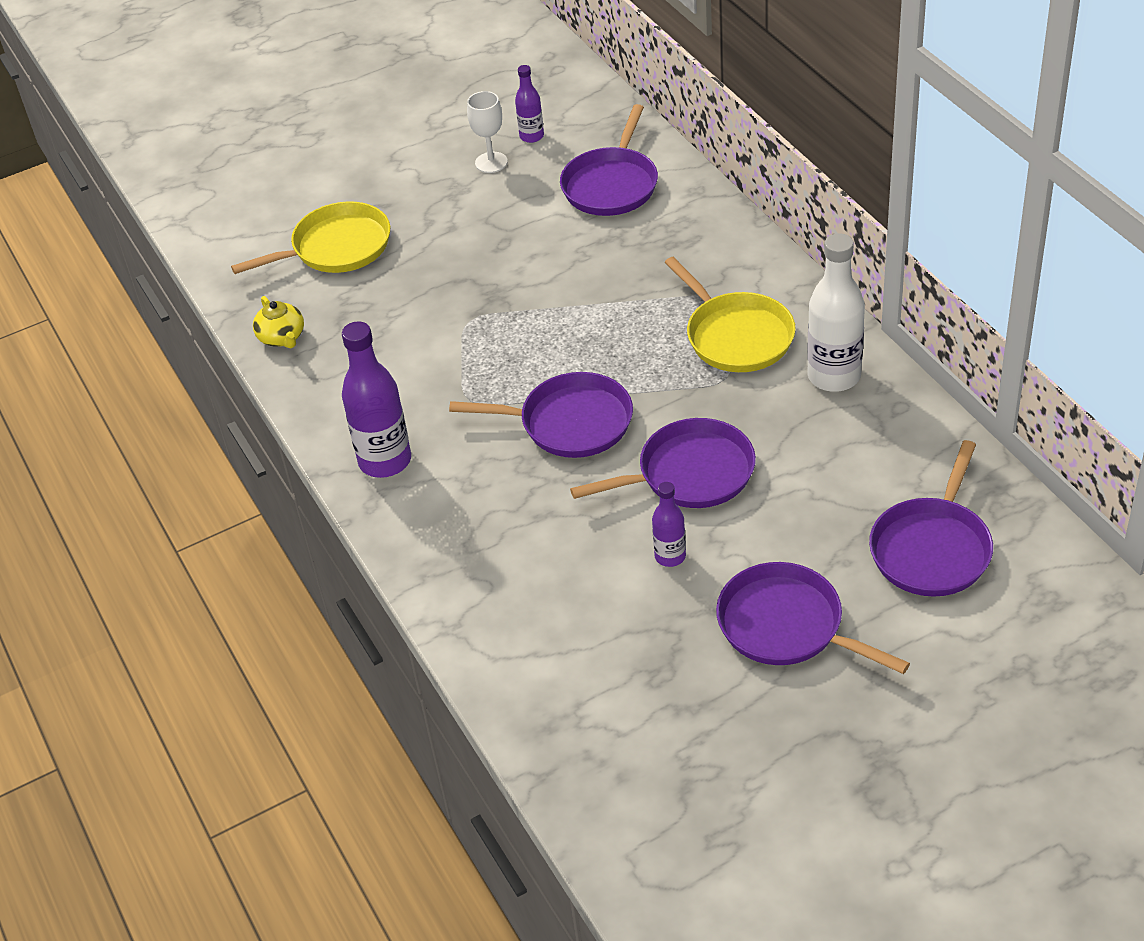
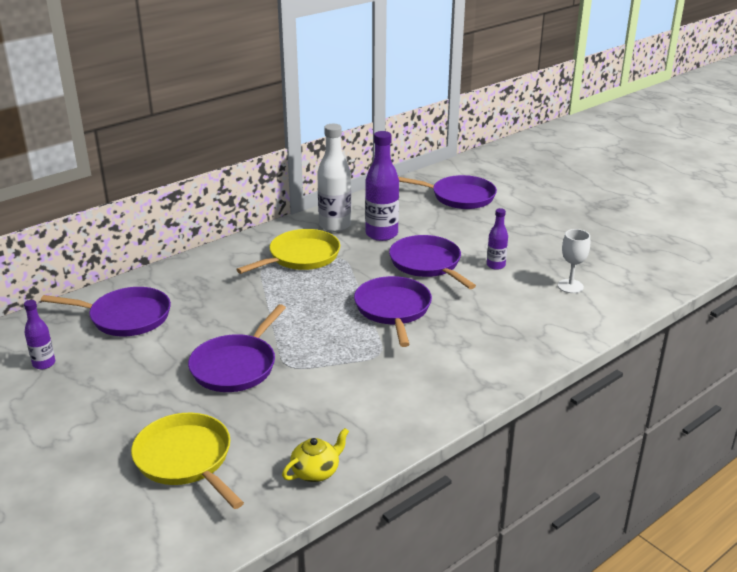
camera: 105 degrees left, 15 degrees down
purple bottle [342,321,411,478] -> purple bottle moved to [365,131,399,241]
white goblet [467,91,508,173] -> white goblet moved to [558,229,590,293]
purple pan [716,562,910,674] -> purple pan moved to [188,304,286,392]

